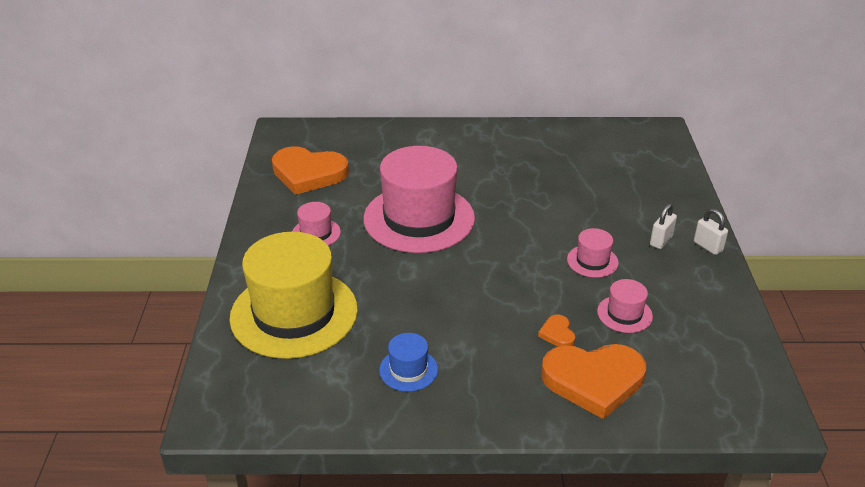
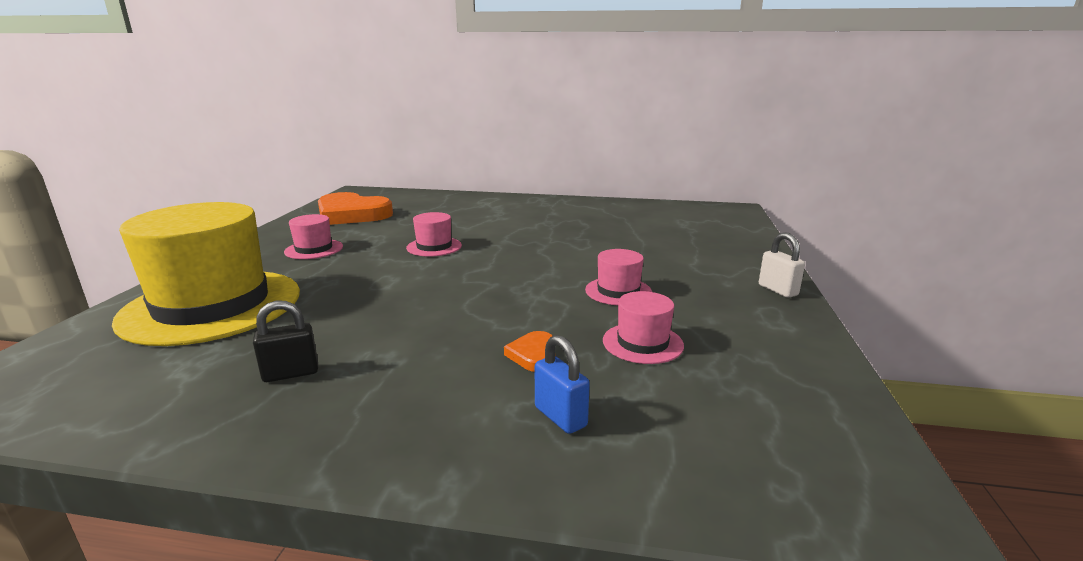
camera: 10 degrees right, 15 degrees down
pink hat [364,146,475,253] -> pink hat [406,212,462,257], size x0.43
blue hat [379,333,438,392] -> black padlock [253,301,318,382]
orange heart [541,344,646,419] -> blue padlock [535,335,590,434]
white padlock [650,203,677,249] -> none

